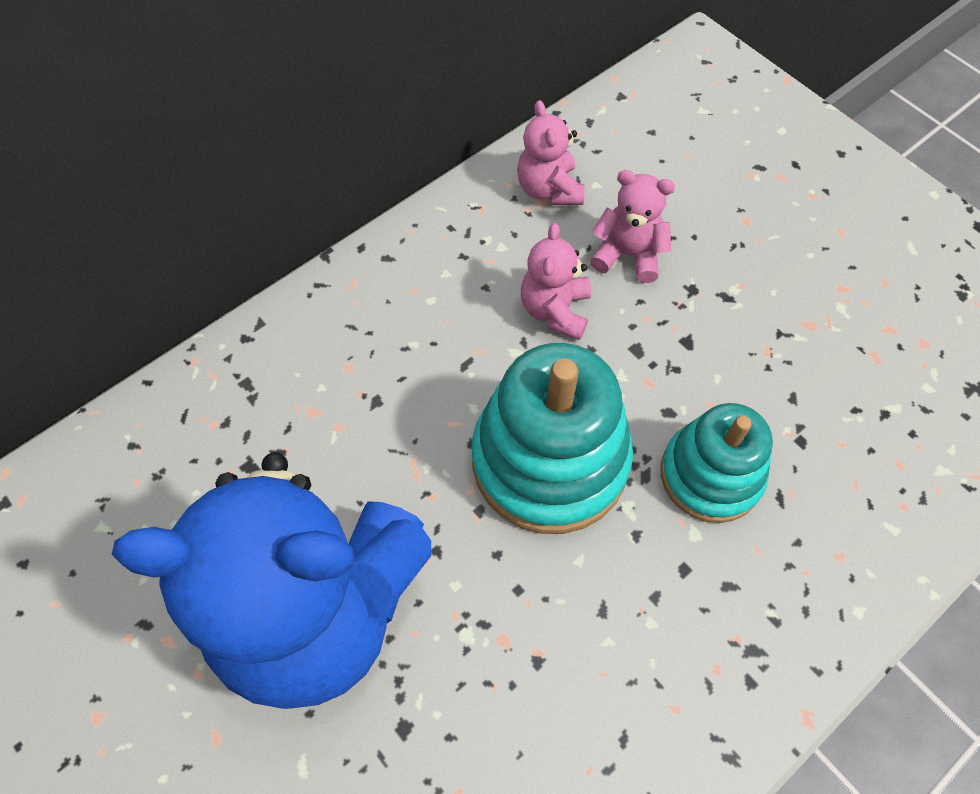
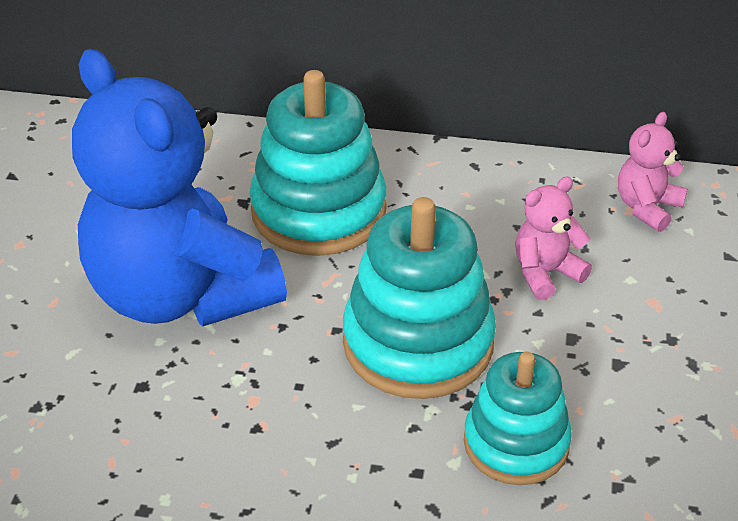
camera: 50 degrees right, 20 degrees down
pink teddy bear [590,170,675,283] -> none
none -> turquoise stacking toy [250,70,387,256]

